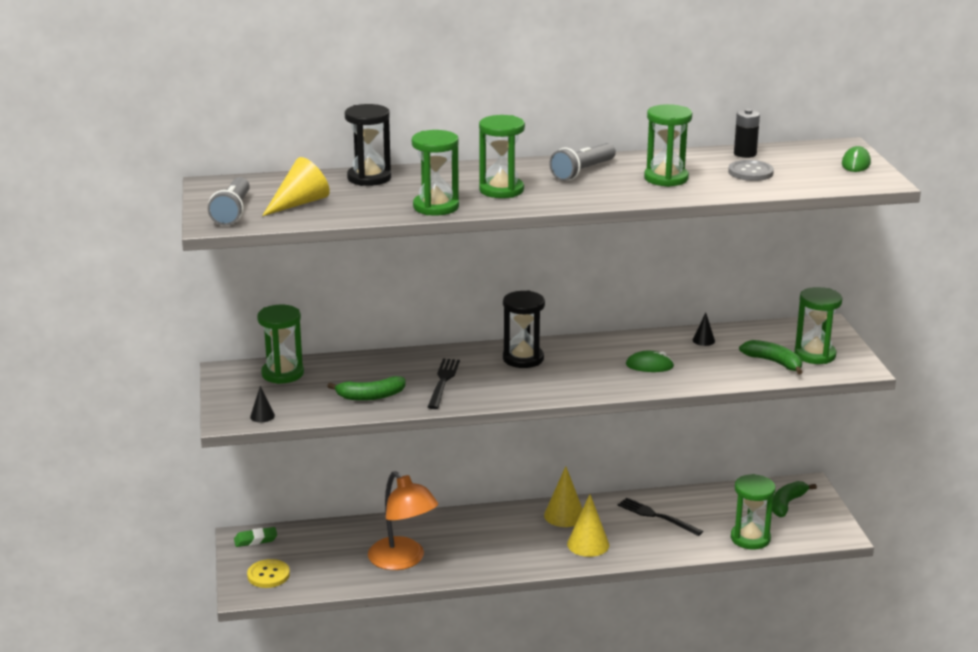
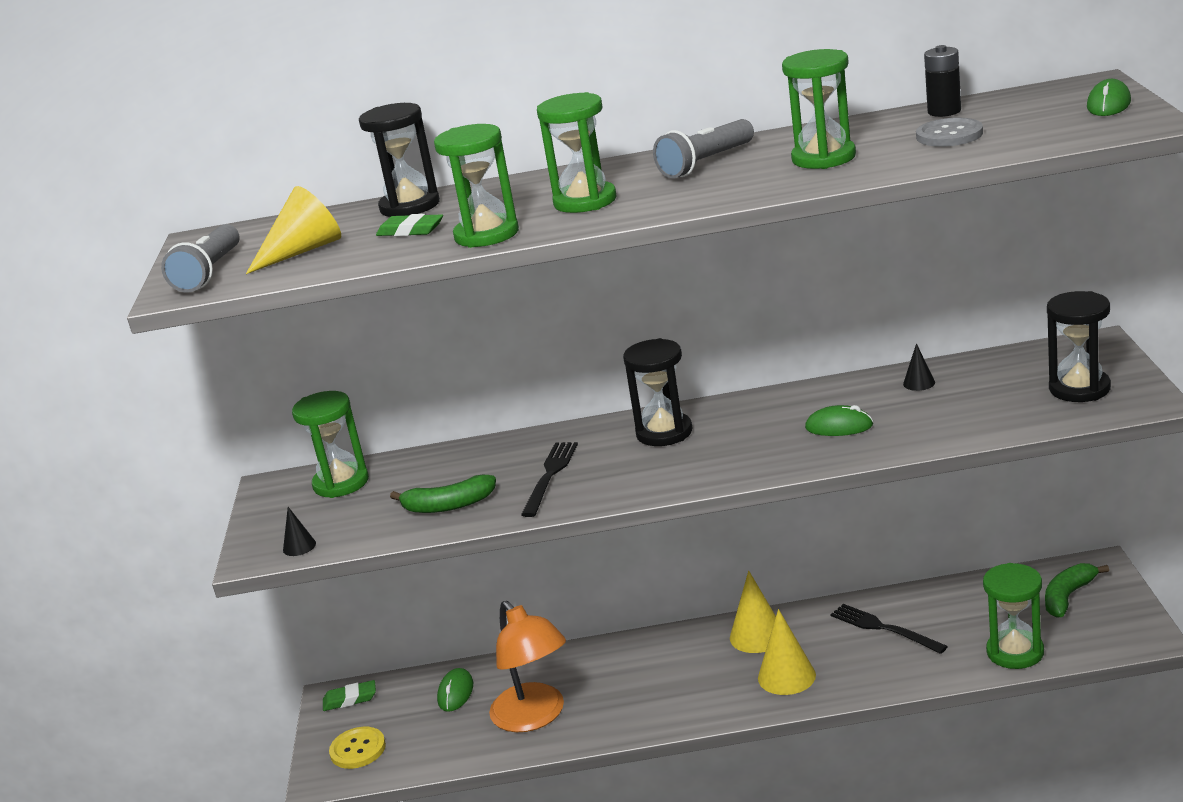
camera: 10 degrees right, 0 degrees up
green banana [739,340,803,375] -> none
green hourglass [794,287,842,364] -> black hourglass [1047,291,1111,402]
none -> green eraser [376,214,443,236]
none -> green mouse [437,668,473,712]

